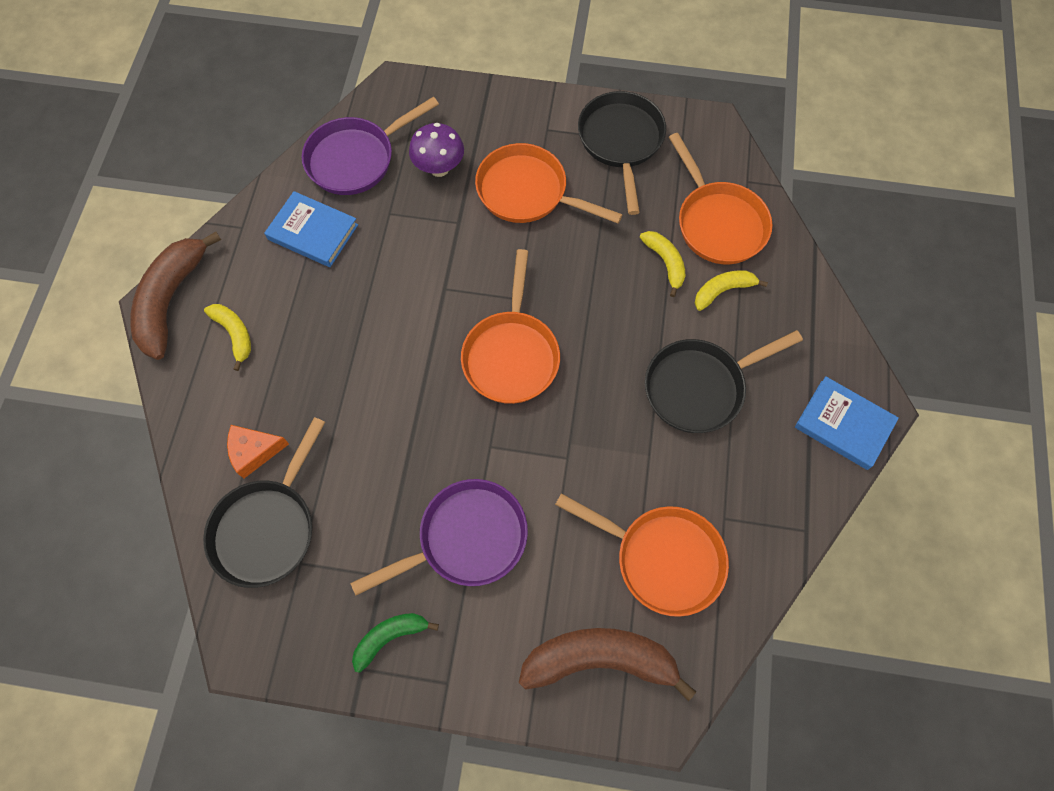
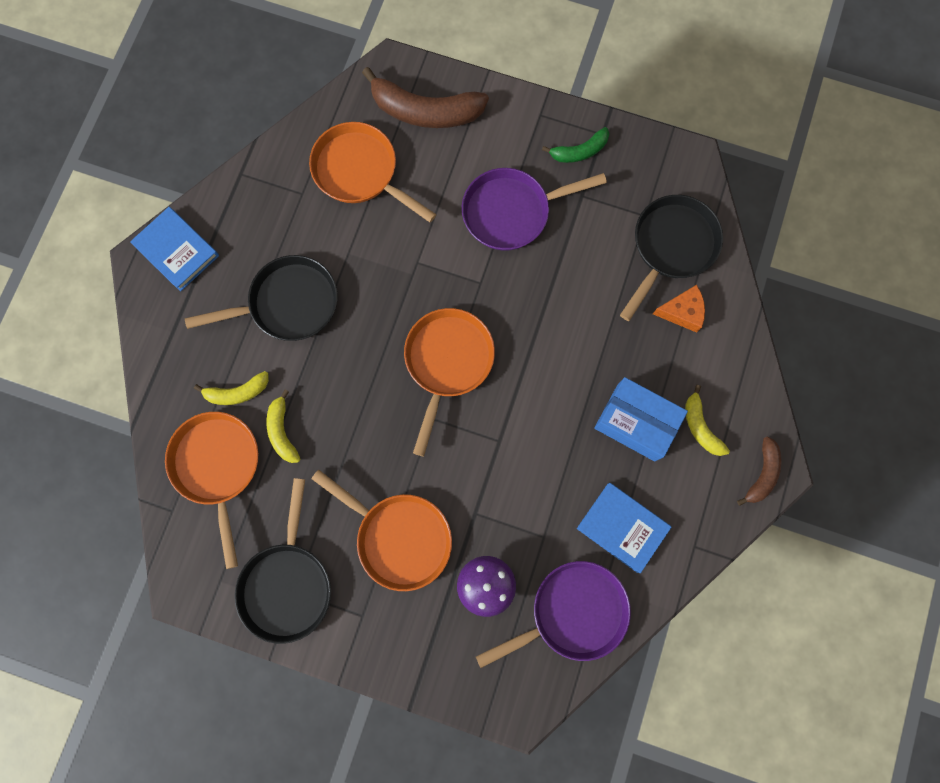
camera: 170 degrees left, 10 degrees up
brown banana [130,232,221,360] -> brown banana [737,436,782,506], size x0.54
none -> blue box [594,377,688,461]

